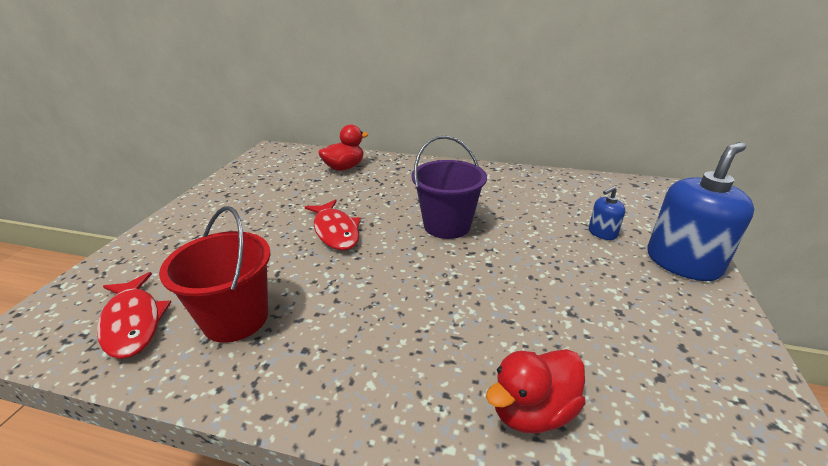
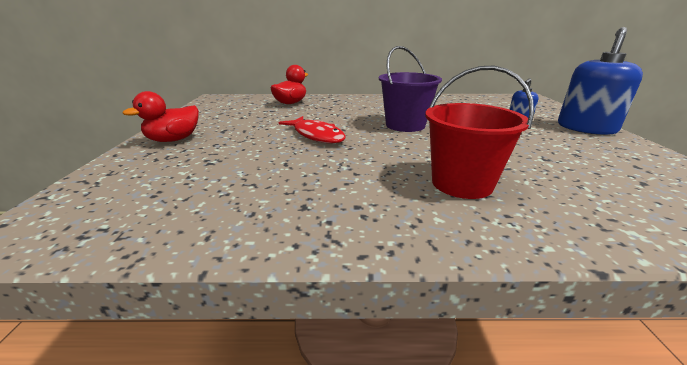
camera: 15 degrees left, 5 degrees down
red fish [97,272,171,359] -> none
red bucket [159,206,271,343] -> red bucket moved to [425,66,534,199]
red duck [486,349,586,433] -> red duck moved to [123,91,199,142]

